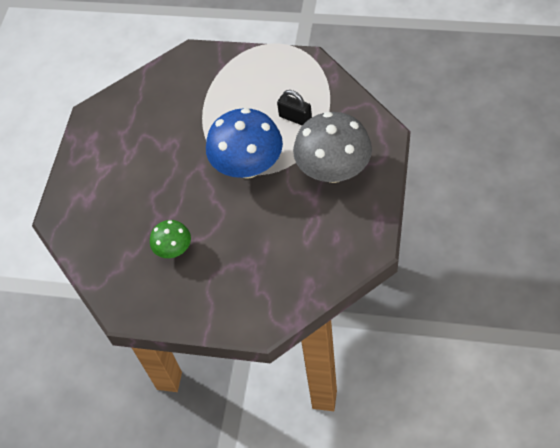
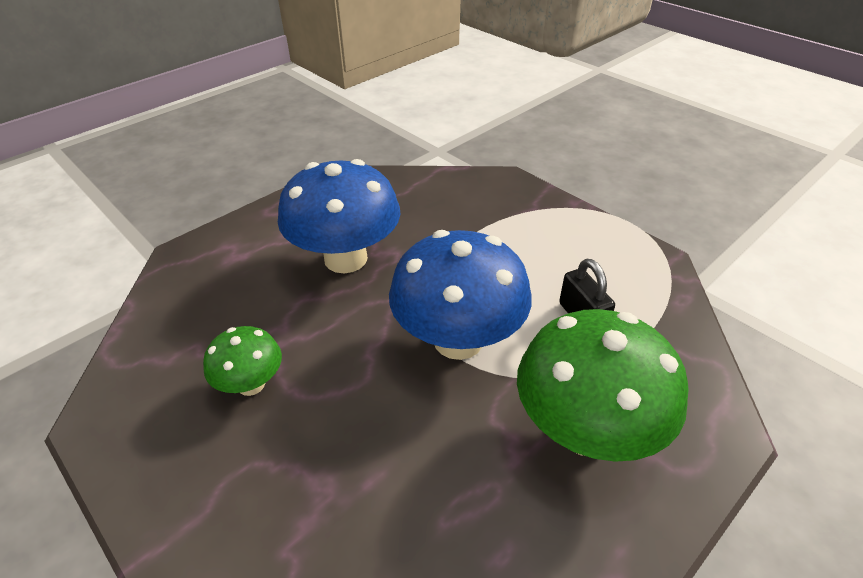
camera: 30 degrees right, 15 degrees down
grey mushroom [293,112,372,183] -> green mushroom [517,309,689,462]
none -> blue mushroom [278,159,400,273]

